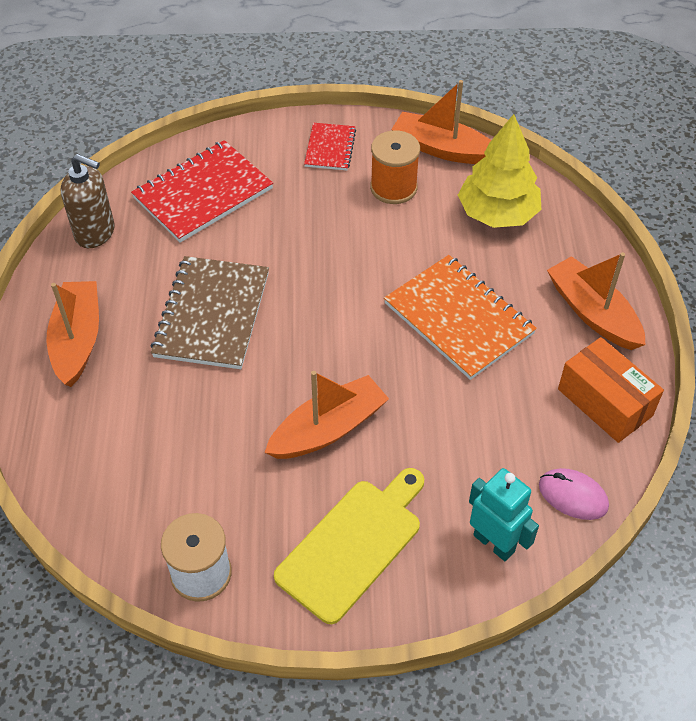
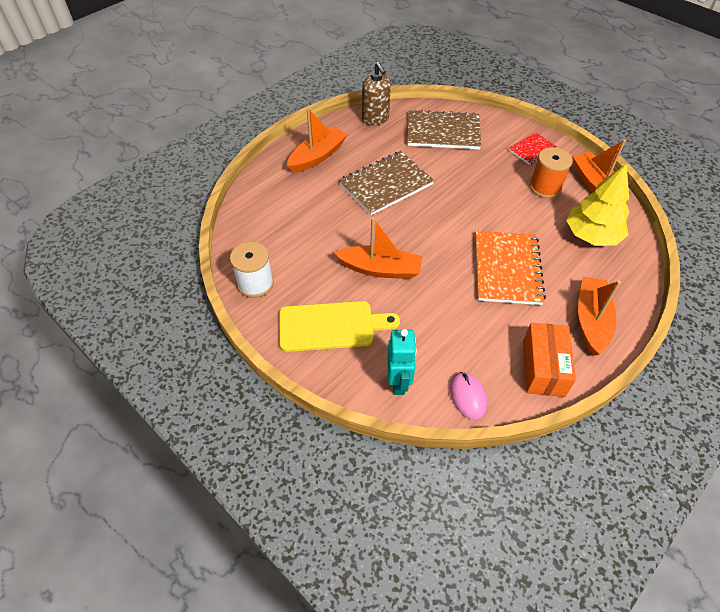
camera: 45 degrees right, 0 degrees up
red notebook [131,140,273,243] -> brown notebook [407,109,481,150]

